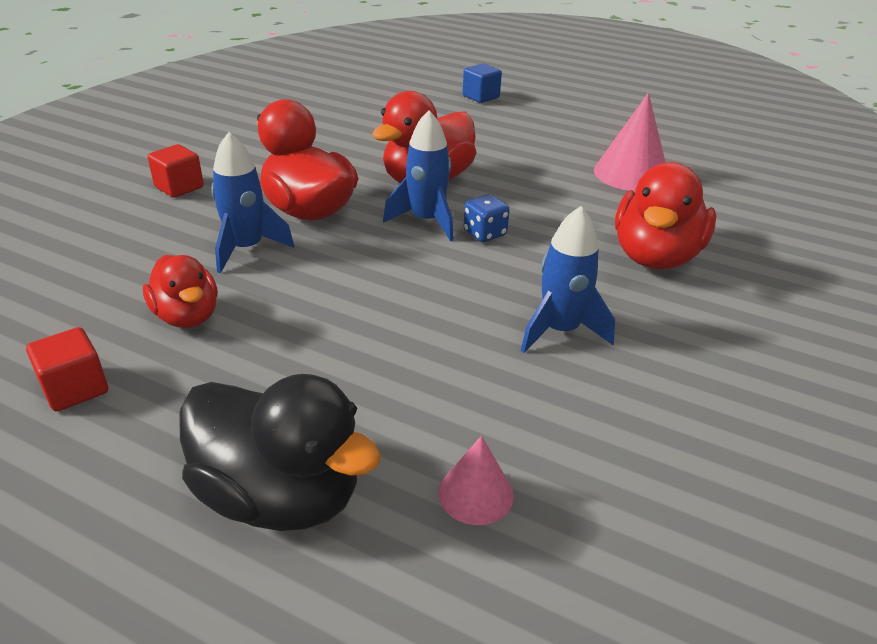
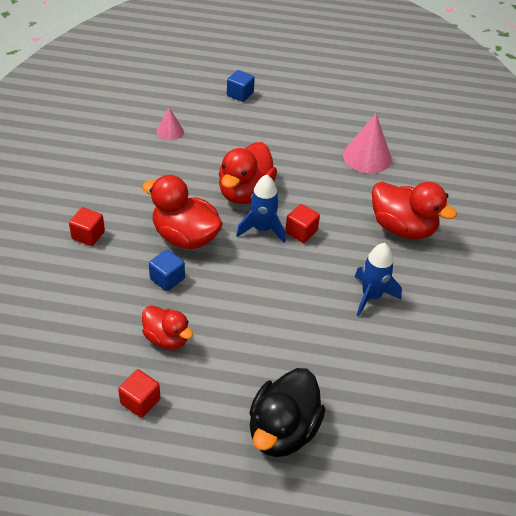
camera: 20 degrees left, 10 degrees up
black duck [179,374,381,531] -> black duck turned 105 degrees clockwise [249,368,326,457]
blue rocket [211,132,294,273] -> blue cube [149,249,185,291]
pink cone [438,436,514,525] -> pink cone moved to [157,108,184,140]
blue dice [464,194,510,242] -> red cube [285,204,320,243]
red duck [615,162,716,270] -> red duck turned 60 degrees counterclockwise [372,182,457,239]

